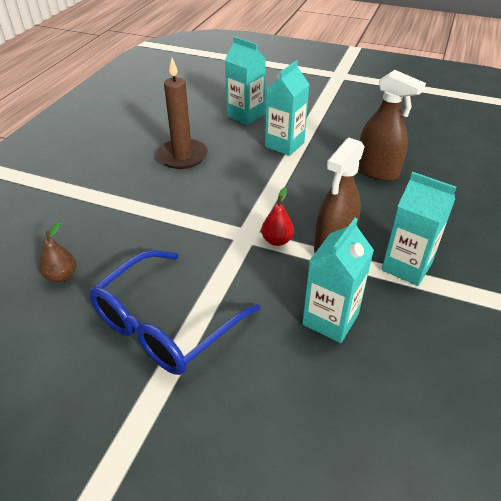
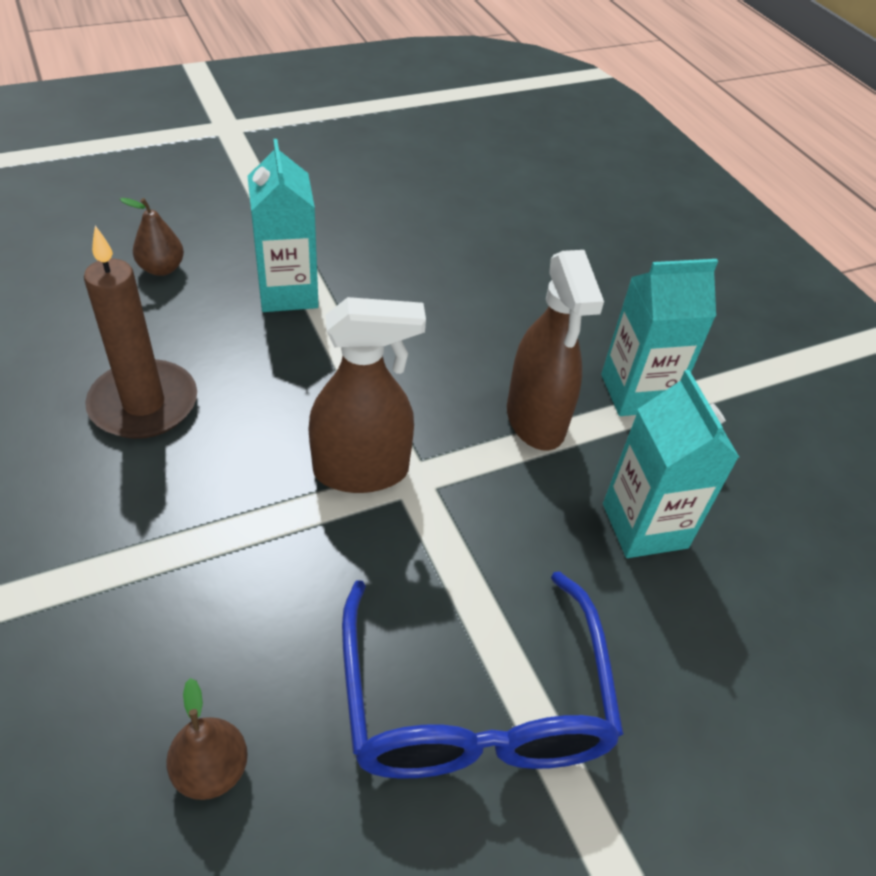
camera: 50 degrees left, 5 degrees up
turquoise carton [225,36,266,125] -> brown pear [120,198,184,276]
red pear [261,187,294,246] -> none
brown spray bottle [359,70,426,181] -> brown spray bottle moved to [308,297,426,493]

